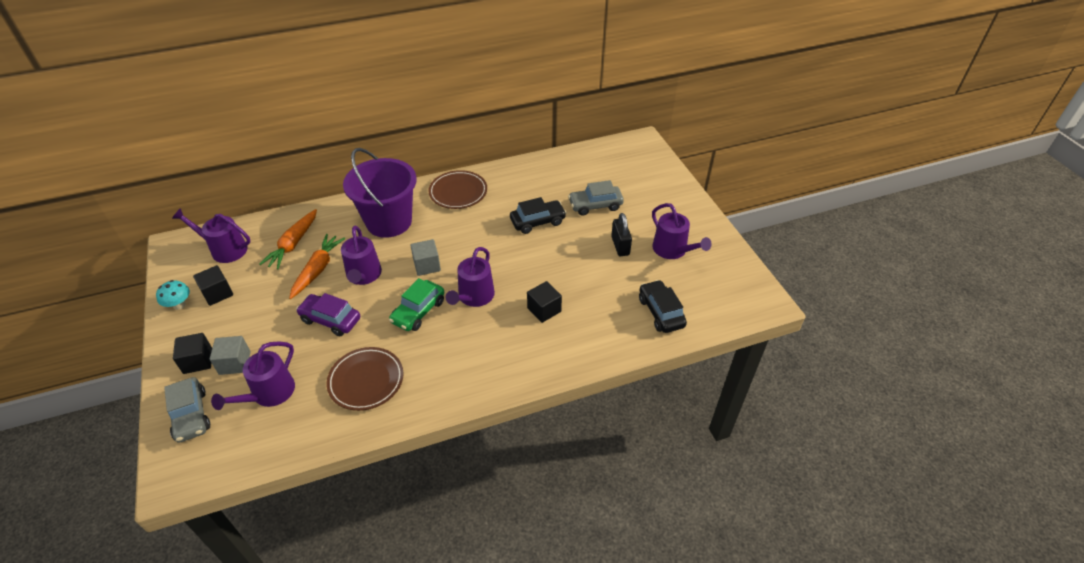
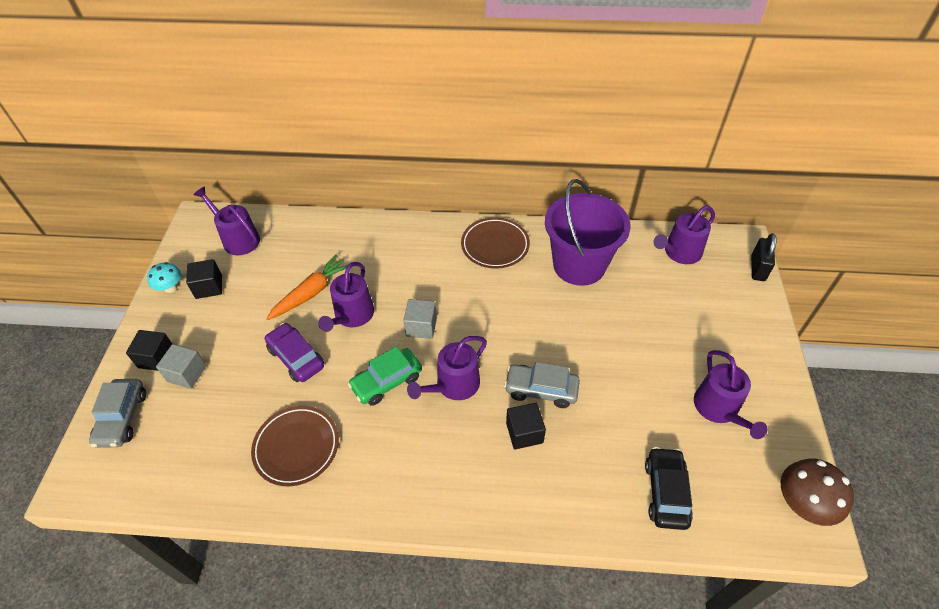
camera: 25 degrees right, 5 degrees up
purple watering can [211,341,295,410] -> purple watering can moved to [654,206,715,264]
orange carrot [260,209,317,269] -> none
purple bucket [343,148,416,238] -> purple bucket moved to [545,179,631,286]
black car [510,197,567,234] -> none
grey car [568,180,624,216] -> grey car moved to [504,362,580,408]
black padlock [611,213,632,256] -> black padlock moved to [751,233,777,281]
none -> brown mushroom [781,459,854,526]

